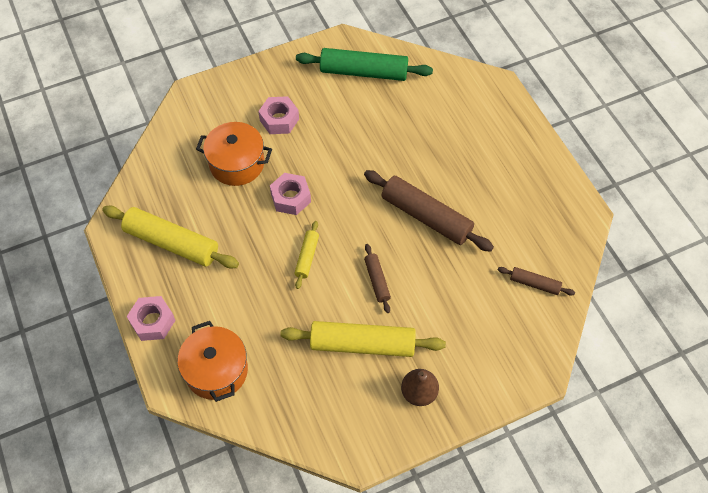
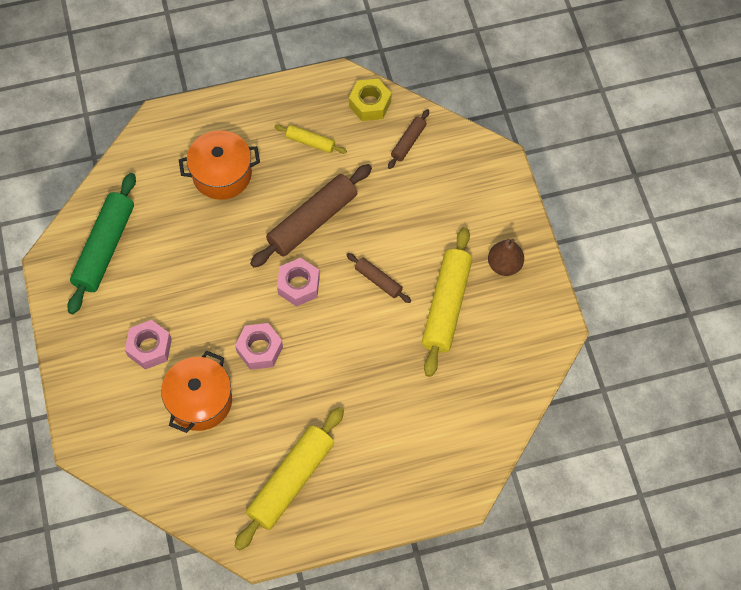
camera: 80 degrees left, 5 degrees up
pink nut [127,296,175,341] -> pink nut moved to [277,258,320,307]
orange pot [177,321,248,402] -> orange pot moved to [179,130,260,200]
yellow rolling pin [295,221,319,289] -> yellow rolling pin moved to [274,124,347,154]
brown rolling pin [364,244,391,313] -> brown rolling pin turned 45 degrees clockwise [347,253,411,303]
none -> yellow nut [349,78,391,121]

